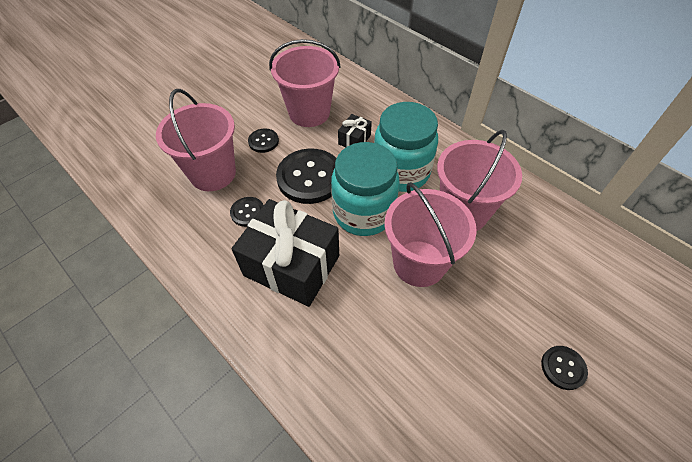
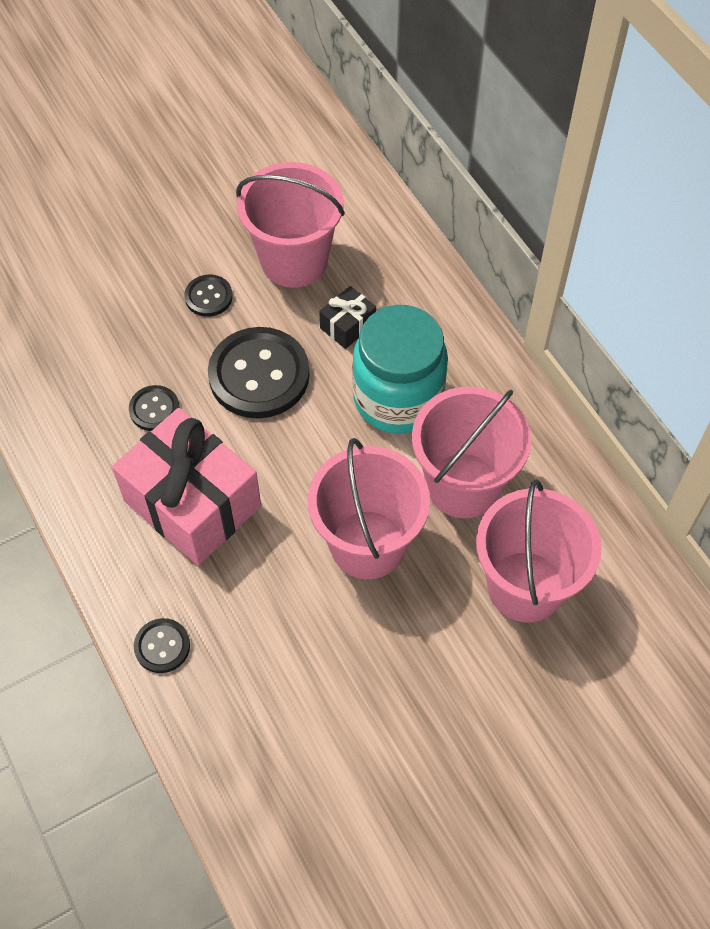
camera: 15 degrees right, 5 degrees up
pink bucket [156,89,236,191] -> pink bucket moved to [476,479,602,622]
black gift [232,199,339,307] -> pink gift [112,408,261,565]
turquoise jar [331,142,400,236] -> none
black button [541,346,588,390] -> black button moved to [134,618,190,673]

